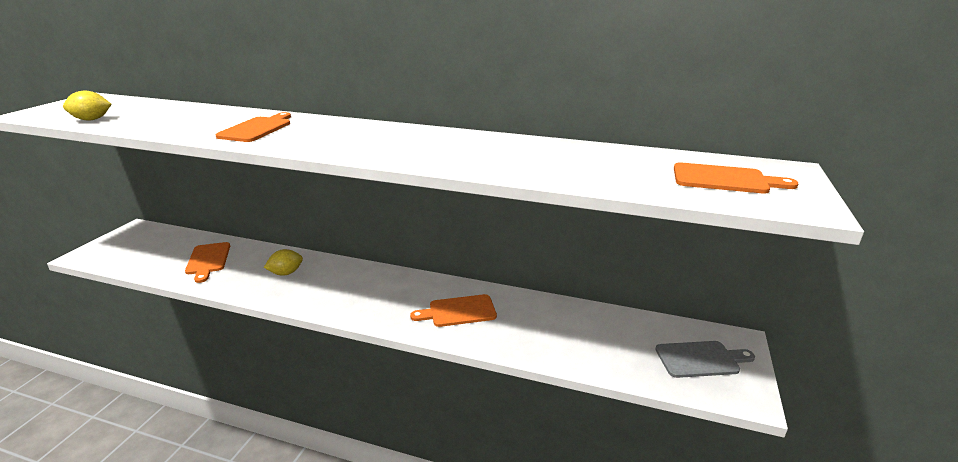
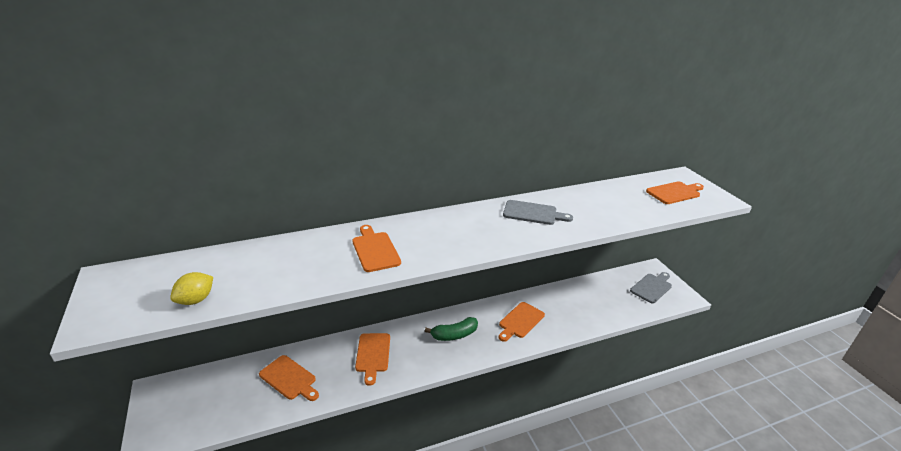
camera: 40 degrees left, 5 degrees up
yellow lemon [264,249,303,276] -> orange cutting board [355,333,390,386]
none -> green banana [425,317,478,341]
none -> grey cutting board [503,200,573,225]

